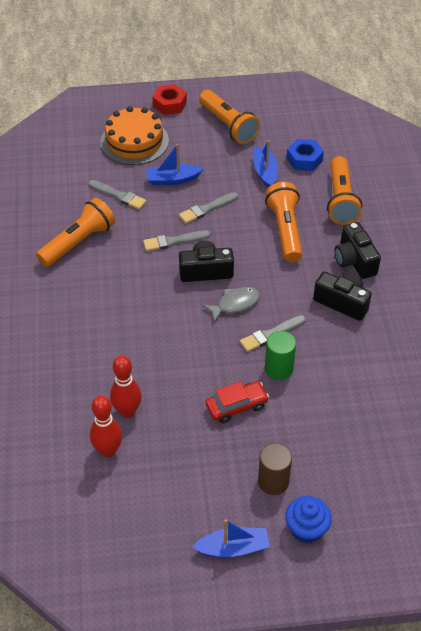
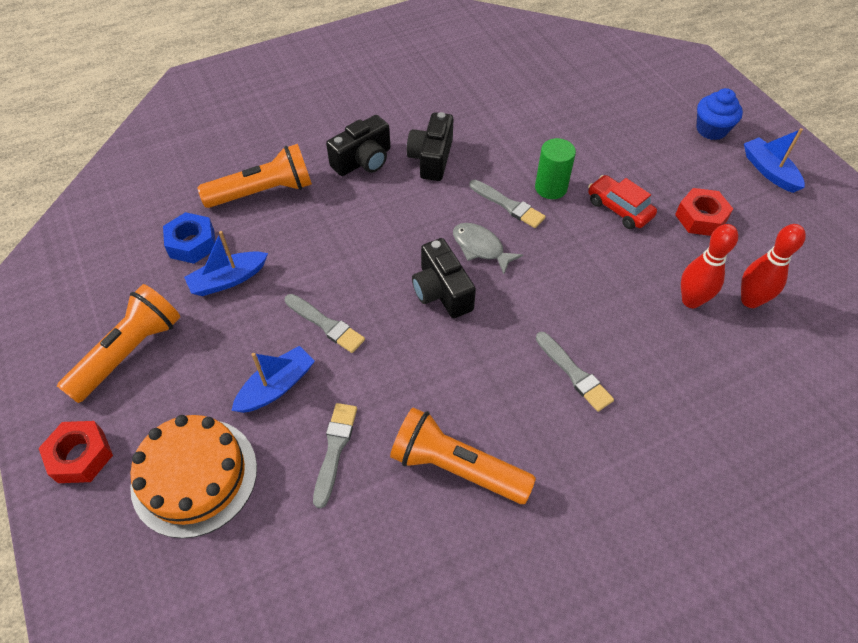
camera: 110 degrees left, 5 degrees up
grey brush [143,230,211,251] -> grey brush moved to [536,332,614,412]
blue boat [146,144,203,186] -> blue boat turned 105 degrees counterclockwise [231,346,315,413]
brown cylinder [258,443,292,495] -> none
orange flashlight [265,182,303,262] -> none
none -> red nut [675,188,733,236]

